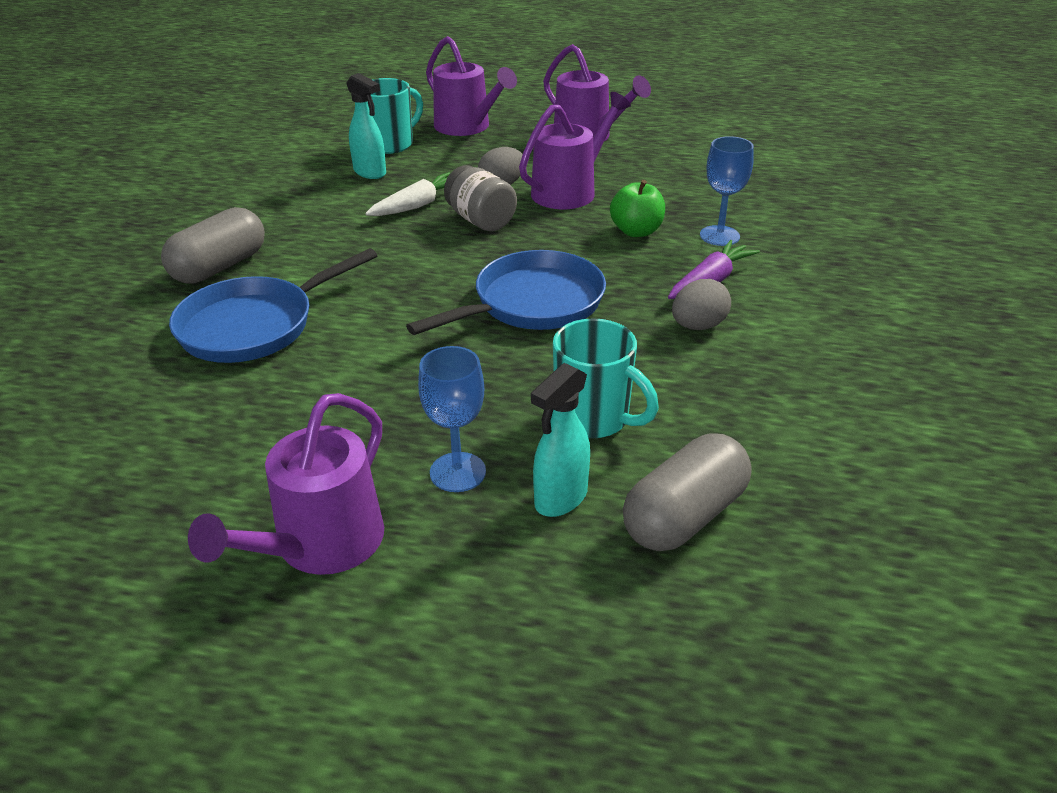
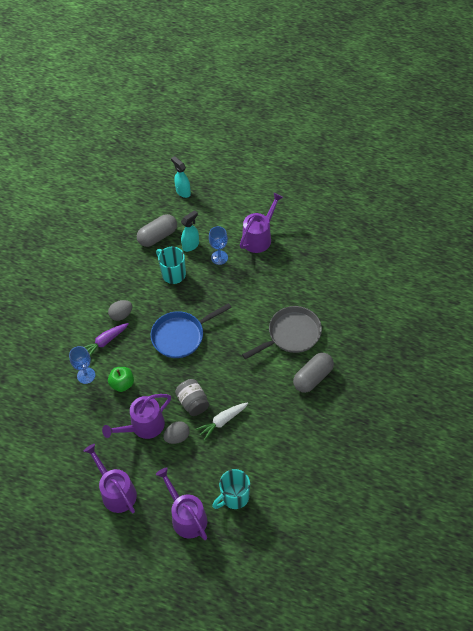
camera: 170 degrees left, 20 degrees up
blue pan [169,248,378,363] -> grey pan [242,306,322,359]
turquoise spray bottle [346,73,386,179] -> turquoise spray bottle moved to [171,156,191,198]

